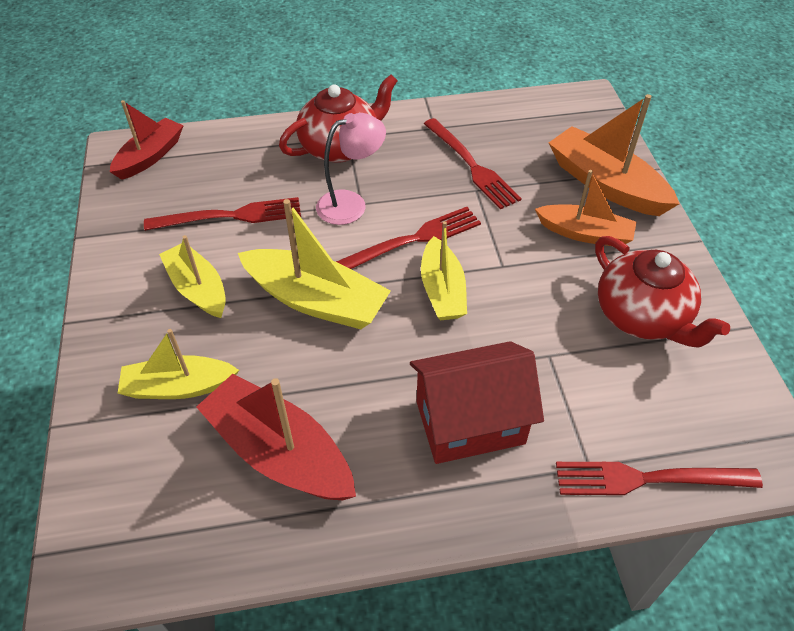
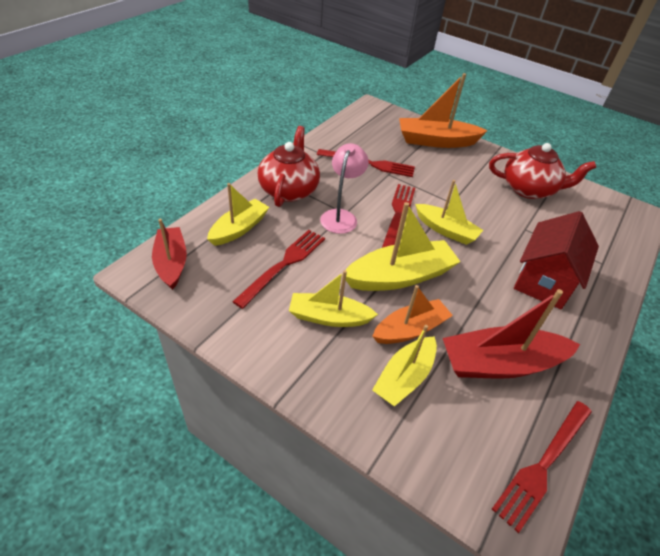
camera: 50 degrees left, 5 degrees down
orange boat [535,170,636,246] -> orange boat moved to [372,285,453,344]
red fork [556,462,763,495] -> red fork moved to [492,401,592,533]
none -> yellow boat [207,183,269,246]

